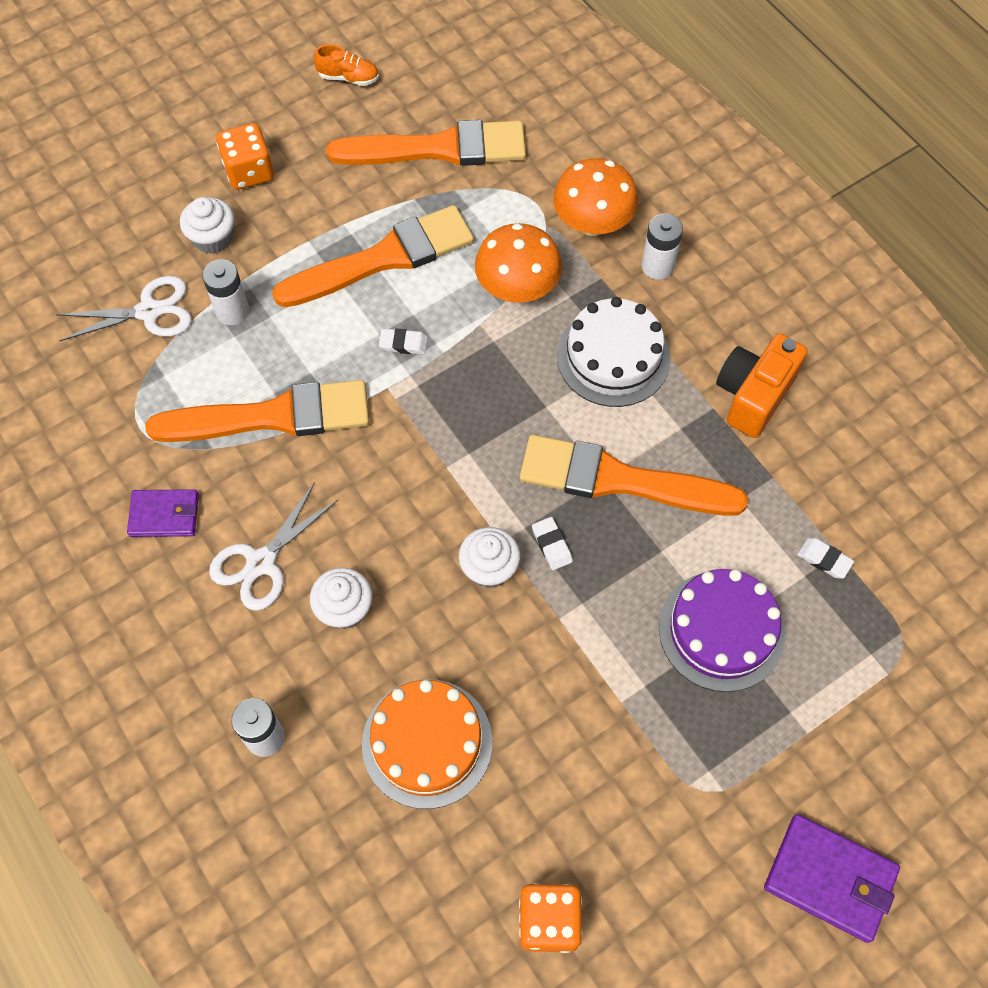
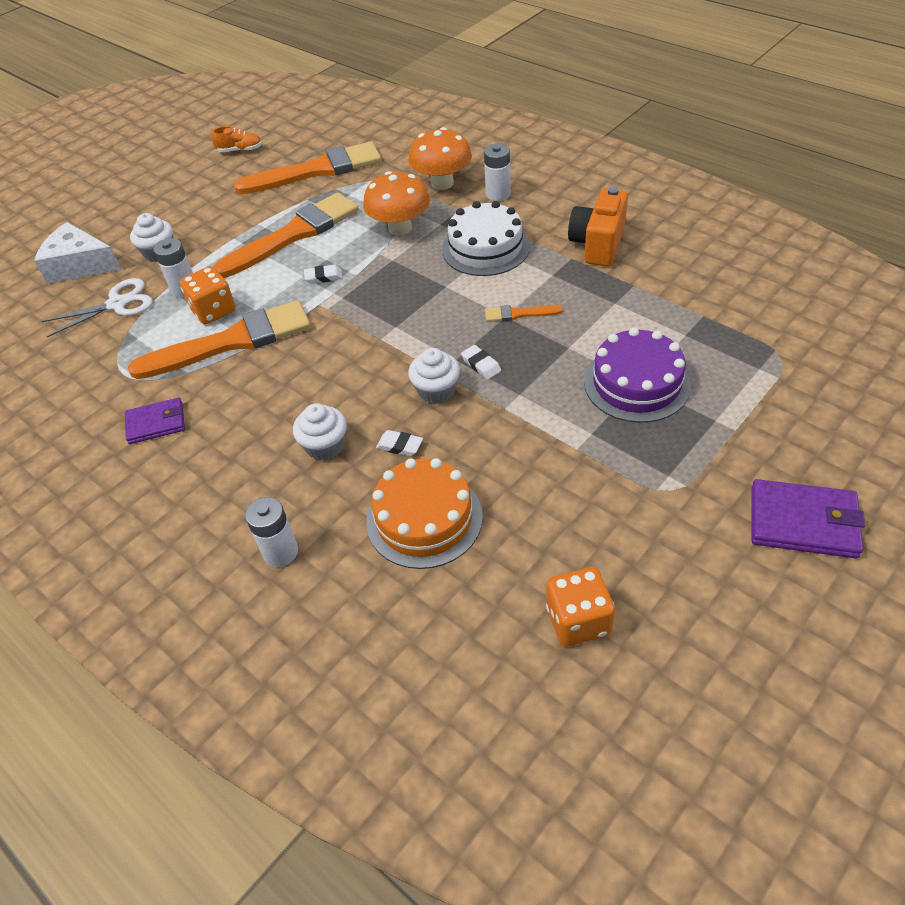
camera: 10 degrees left, 15 degrees down
white scissors [209,482,338,611] -> none
orange dice [216,123,274,190] -> orange dice moved to [180,266,236,324]
orange brush [519,435,748,516] -> orange brush [485,305,563,322], size x0.43
white eraser [797,538,854,579] -> white eraser moved to [376,430,423,456]
none -> white cheese [34,222,121,284]

